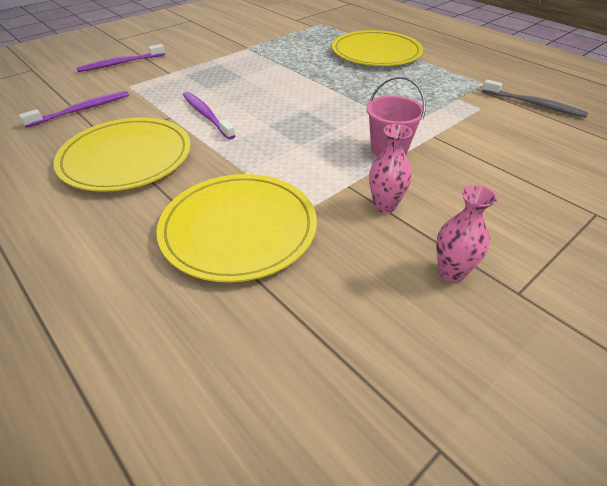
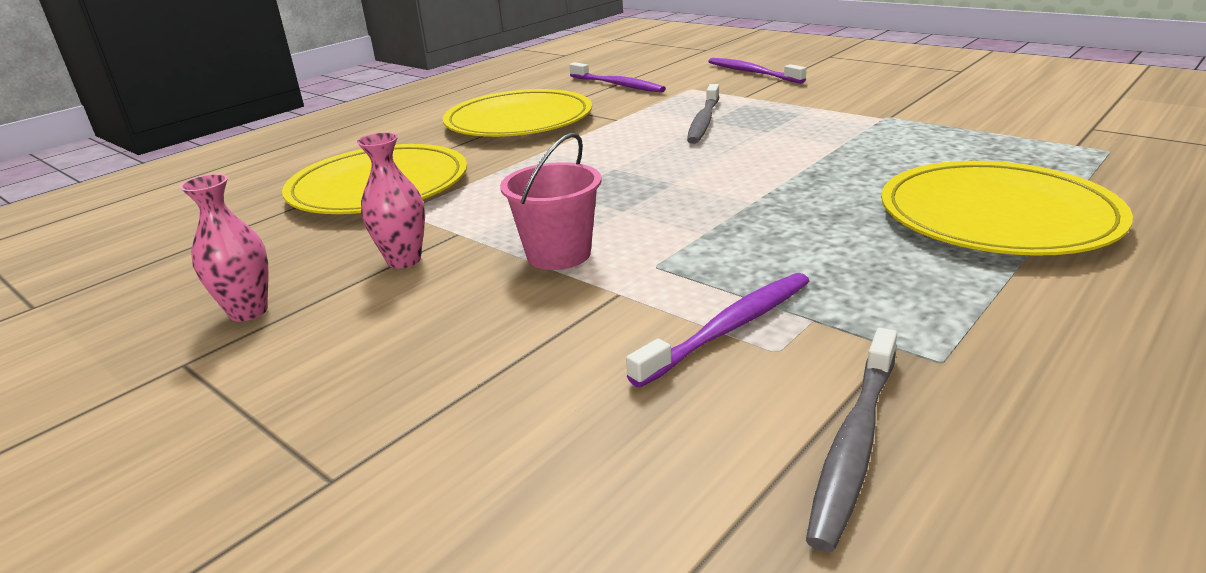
camera: 85 degrees right, 15 degrees down
purple toothbrush [183,92,235,140] -> purple toothbrush moved to [626,273,809,387]
none -> grey toothbrush [687,84,720,144]

